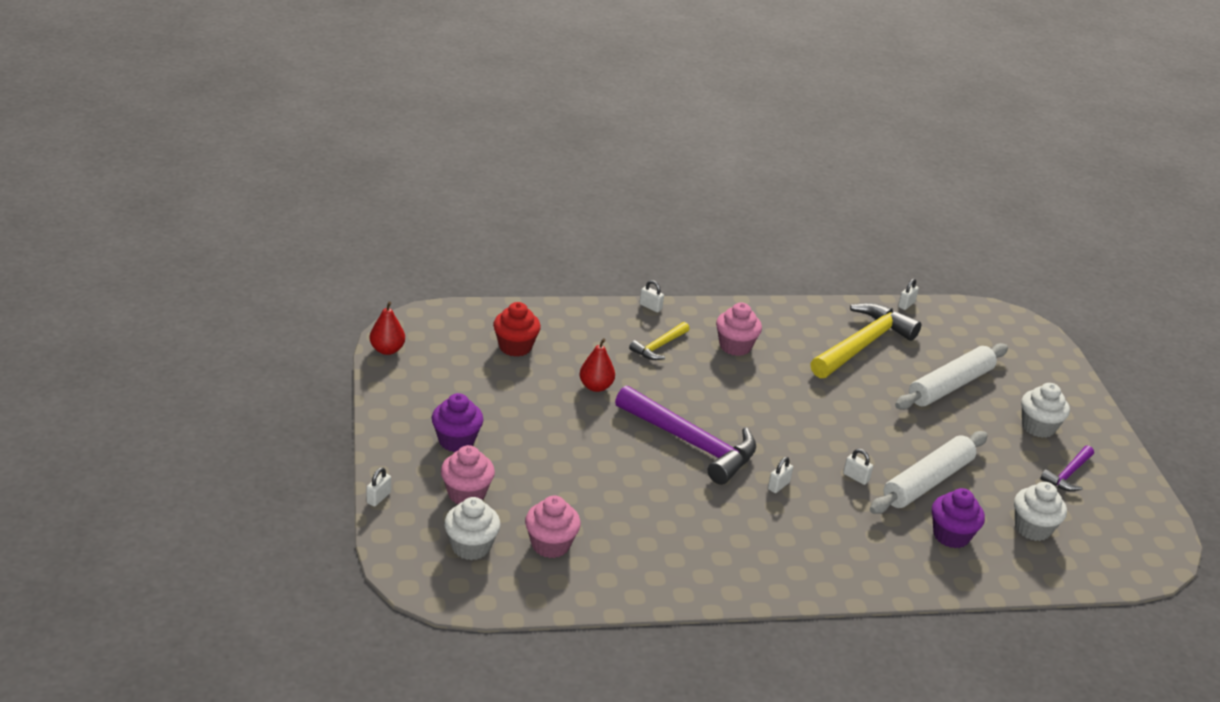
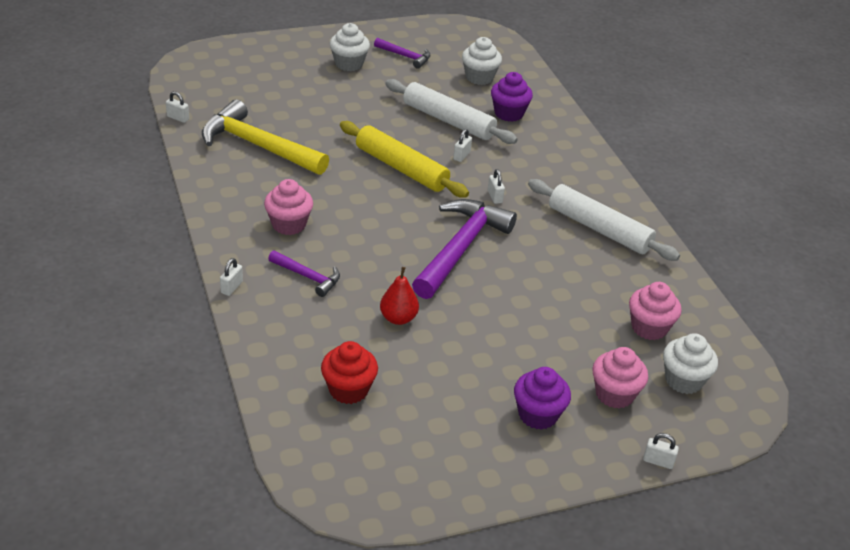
camera: 100 degrees left, 5 degrees up
red pear [370,302,405,355] -> none
yellow hammer [629,322,689,360] -> purple hammer [268,250,340,297]
white padlock [768,457,793,493] -> white padlock turned 45 degrees clockwise [488,169,505,204]
white rolling pin [895,343,1008,410] -> white rolling pin moved to [528,179,680,261]
none -> yellow rolling pin [340,121,469,198]

